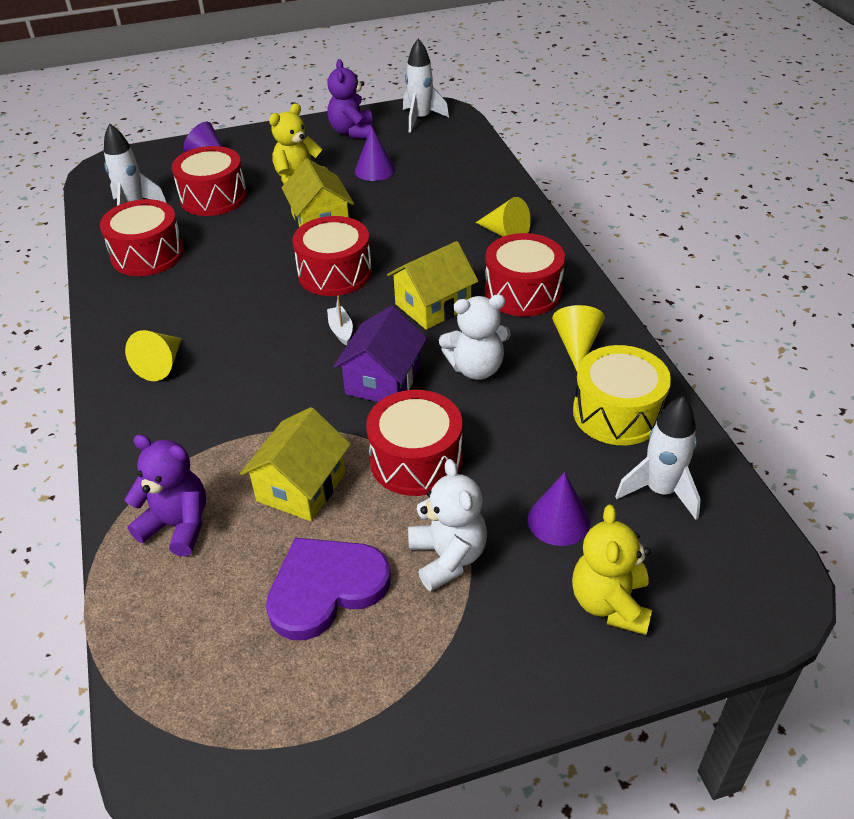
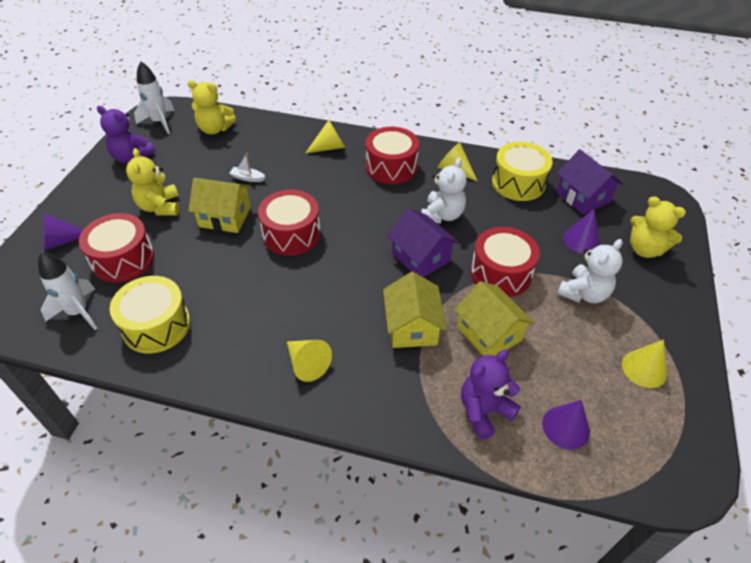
camera: 60 degrees left, 5 degrees up
red drum [100,199,184,276] -> yellow drum [110,276,190,353]
purple heart [266,538,391,640] -> none
white boat [327,296,353,345] -> white boat moved to [230,153,266,182]
purple cone [355,126,395,181] -> purple cone moved to [542,400,590,450]
yellow house [387,241,478,330] -> yellow house moved to [383,272,447,348]
white teddy bear [408,459,487,591] -> white teddy bear turned 120 degrees clockwise [557,239,623,303]
white rocket [615,396,701,520] -> purple house [556,149,623,215]
none -> yellow teddy bear [187,80,236,134]
none -> yellow cone [622,339,667,388]

